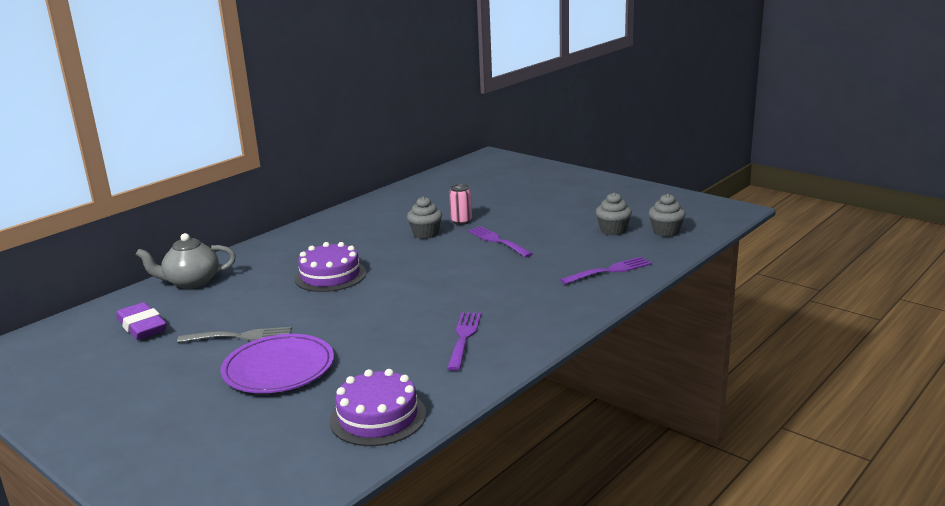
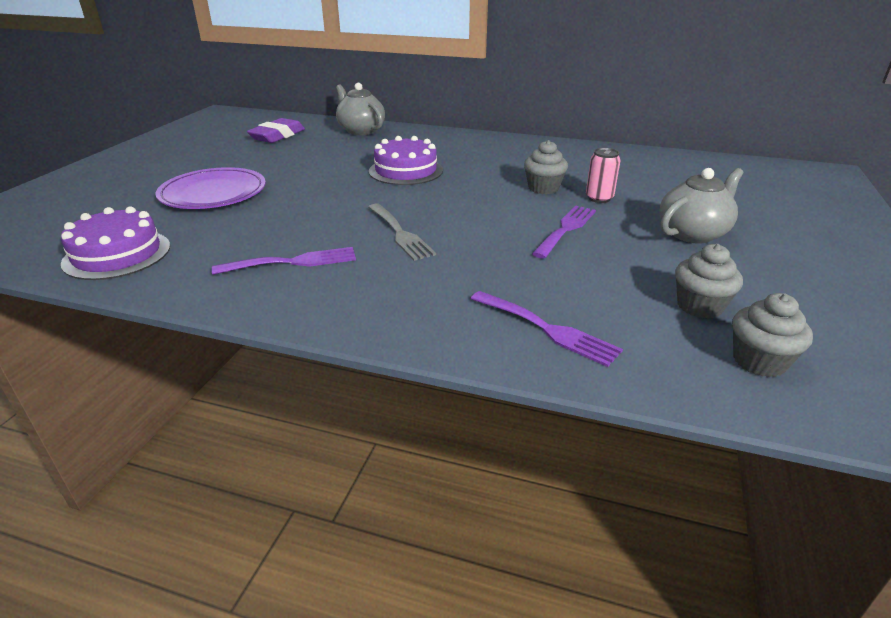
camera: 65 degrees right, 10 degrees up
grey fork [177,327,291,343] -> grey fork moved to [368,204,436,261]
none -> grey teapot [659,168,744,244]

